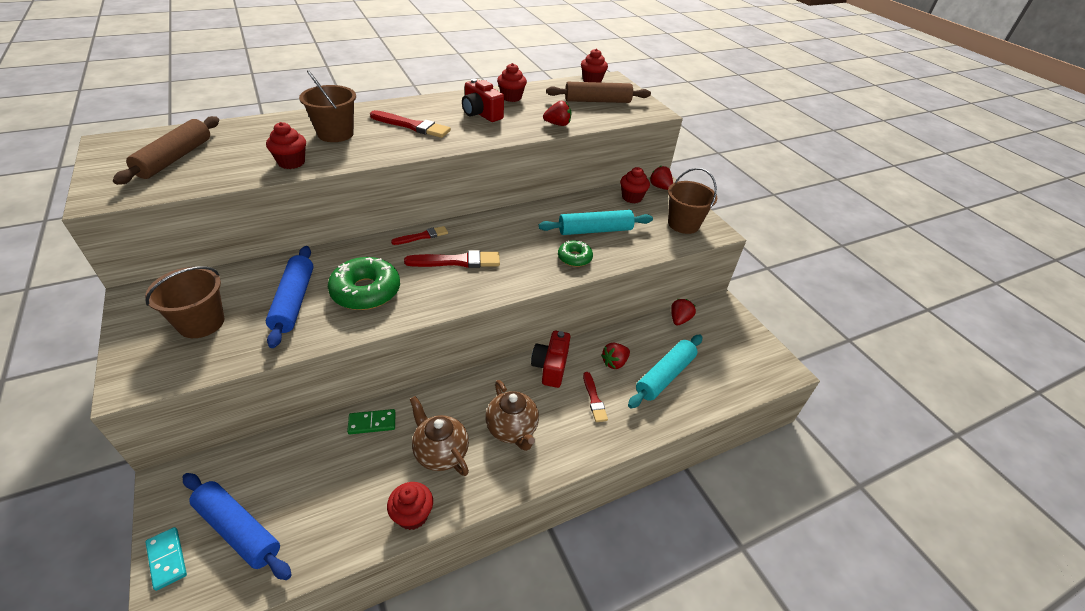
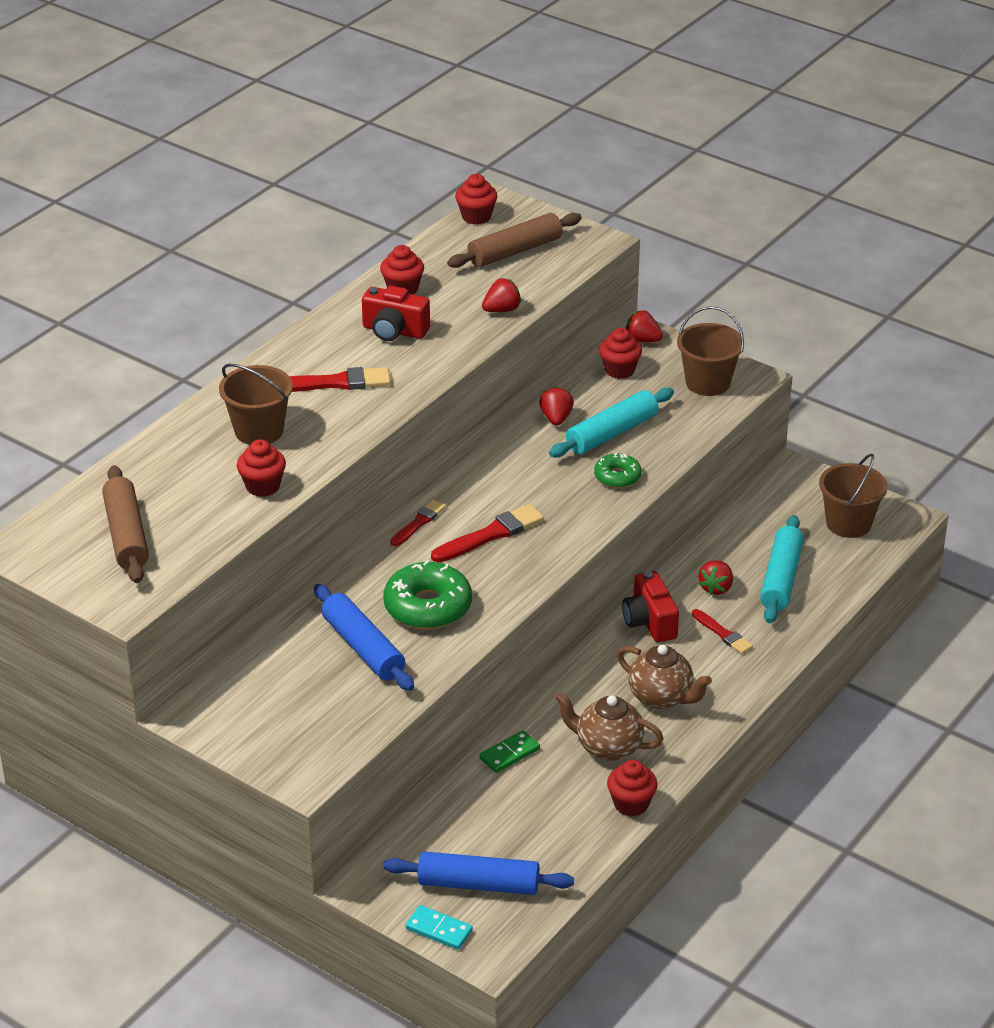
camera: 25 degrees left, 5 degrees down
brown bucket [145,266,225,338] -> brown bucket moved to [819,454,888,538]
red strawberry [671,299,696,325] -> red strawberry moved to [539,387,574,426]

